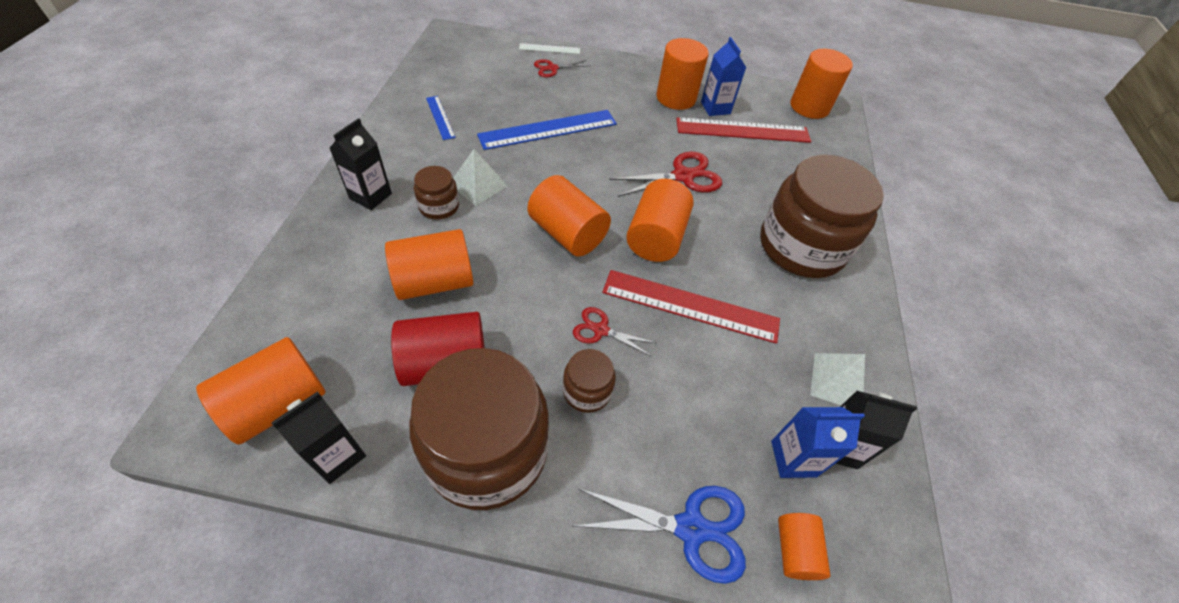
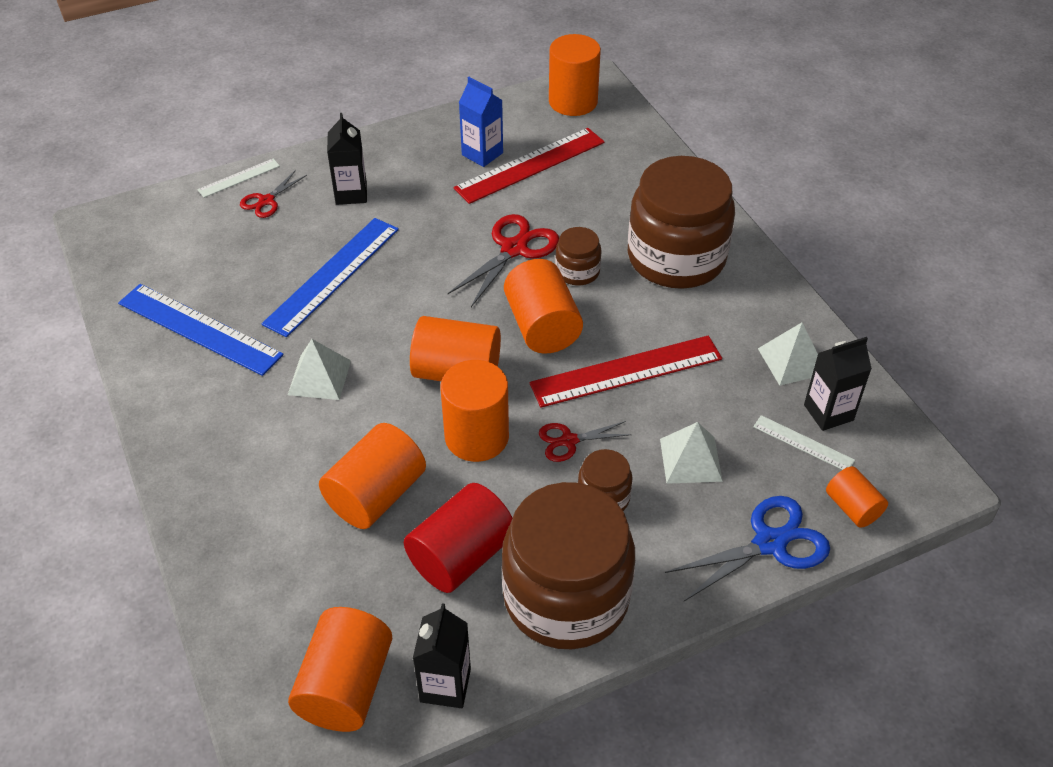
camera: 30 degrees left, 5 degrees down
black carton [330,118,392,210] -> black carton moved to [327,113,367,205]
brown jar [414,166,459,220] -> brown jar moved to [555,227,602,286]
blue ruler [426,96,456,140] -> blue ruler [118,284,284,376], size x1.99
orange cylinder [656,38,709,110] -> orange cylinder moved to [440,360,509,462]
blue carton [771,407,865,478] -> white ruler [753,415,855,470]
none -> white pyramid [660,422,723,484]

